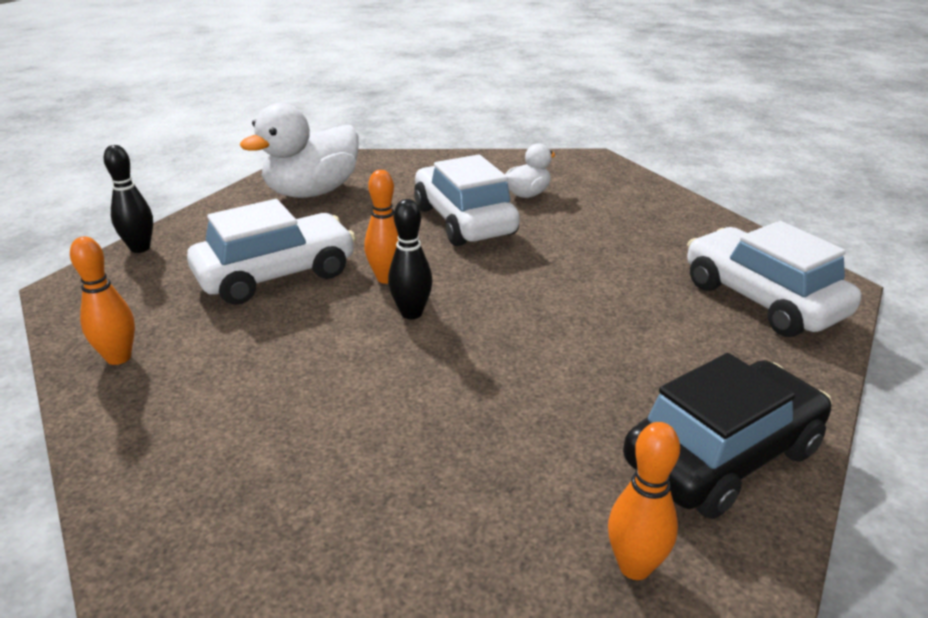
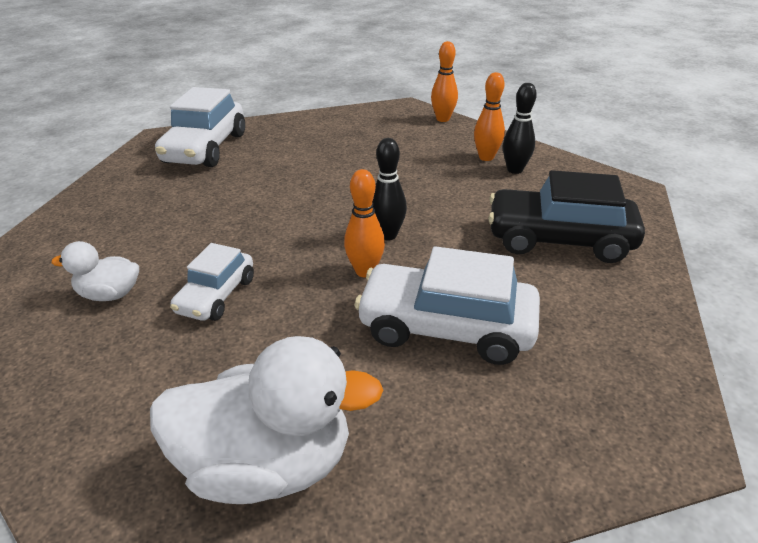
camera: 135 degrees left, 5 degrees up
orange bowling pin [70,236,135,365] -> orange bowling pin moved to [474,72,505,161]
black bowling pin [104,145,153,253] -> black bowling pin moved to [503,83,537,174]
white car [414,154,520,246] -> white car [170,243,254,321], size x0.59
black car [623,353,832,519] -> black car moved to [488,170,645,263]

